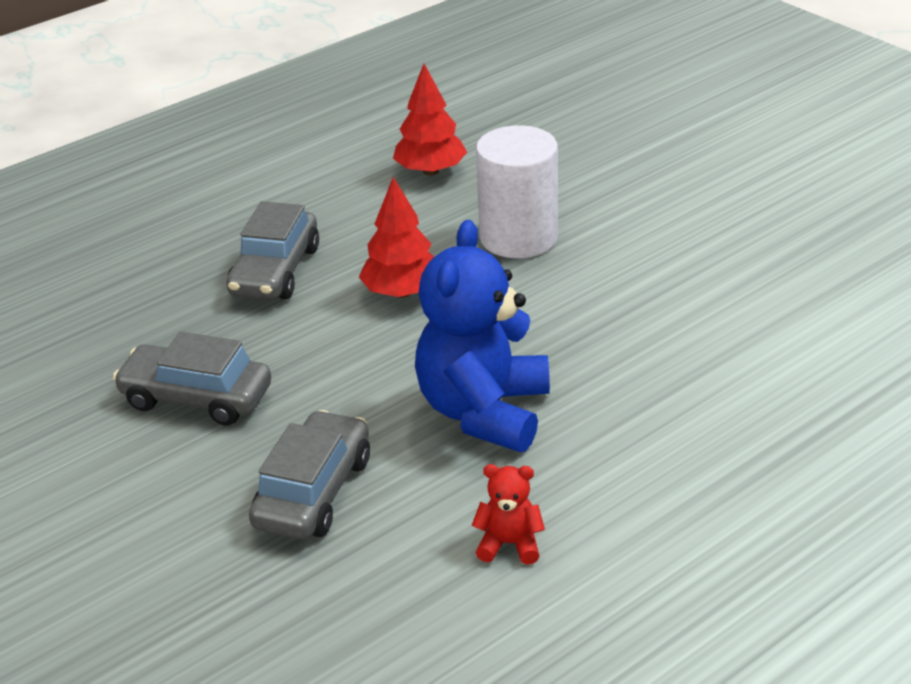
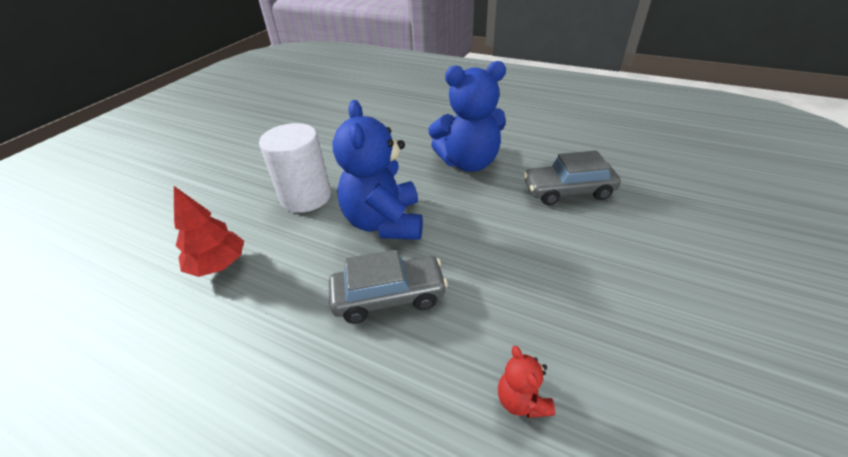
camera: 115 degrees left, 5 degrees up
grey car [113,332,271,425] -> none
red tree [359,177,435,298] -> blue teddy bear [333,100,423,240]
red teddy bear [471,464,545,565] -> red teddy bear moved to [498,346,555,418]

